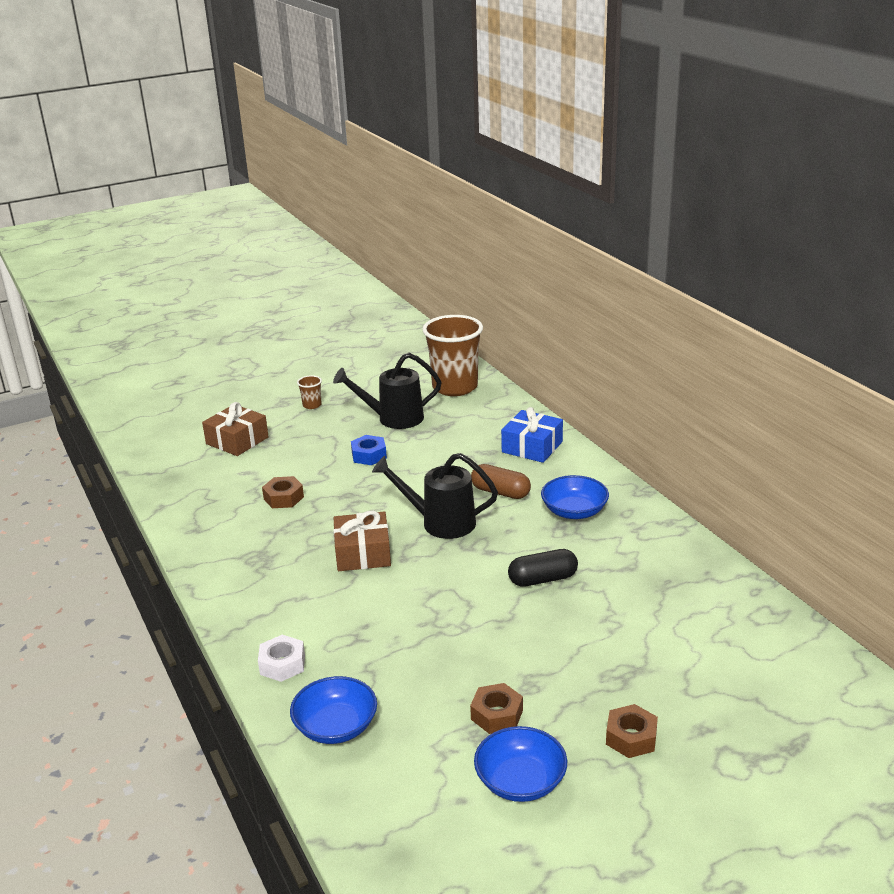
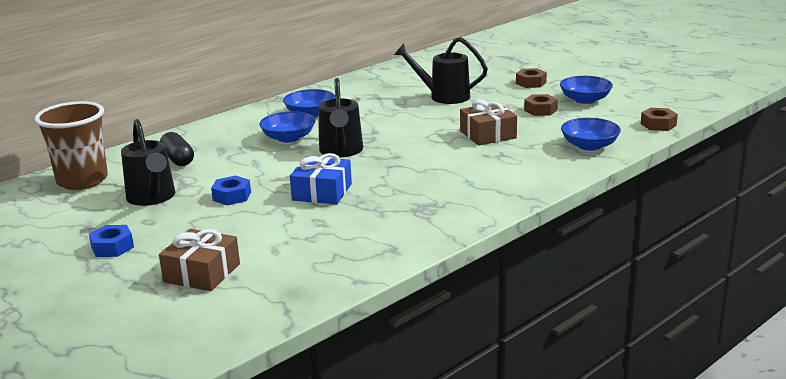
camera: 105 degrees left, 5 degrees down
white nut [258,635,305,682] -> none
brown nut [262,476,304,508] -> brown nut moved to [641,108,678,131]
brown cup [297,375,322,409] -> blue nut [89,225,134,257]
brown gift [333,511,391,571] -> brown gift moved to [460,99,517,146]
brown capsule [471,464,531,499] -> blue bowl [259,111,315,143]
blue gift [501,407,563,463] -> blue gift moved to [290,153,352,204]
black capsule [508,549,578,587] -> black capsule moved to [160,132,194,166]
none -> black watering can [394,37,488,104]

